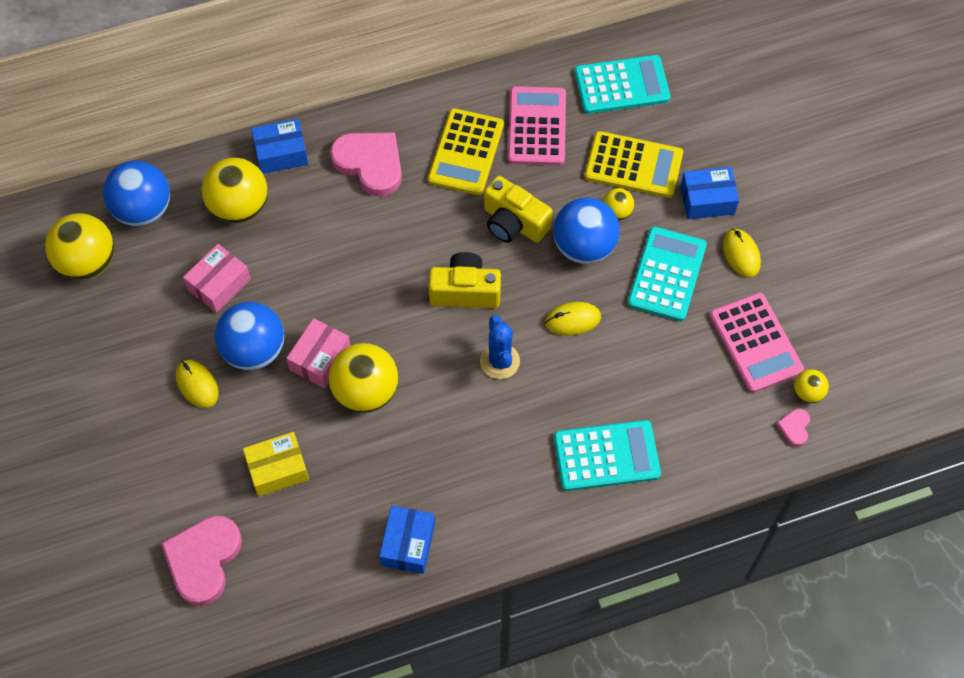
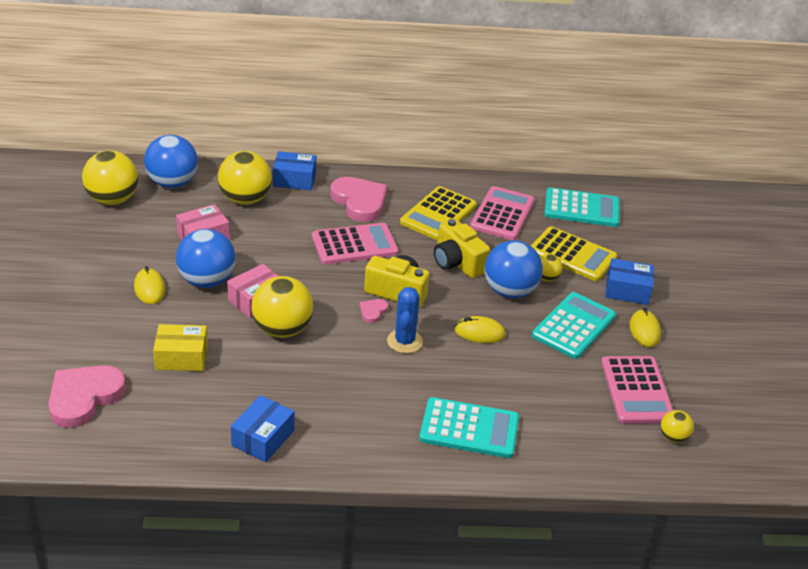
camera: 15 degrees right, 25 degrees down
pink heart [776,409,810,447] -> pink heart moved to [360,299,388,323]
none -> pink calculator [312,222,398,265]

